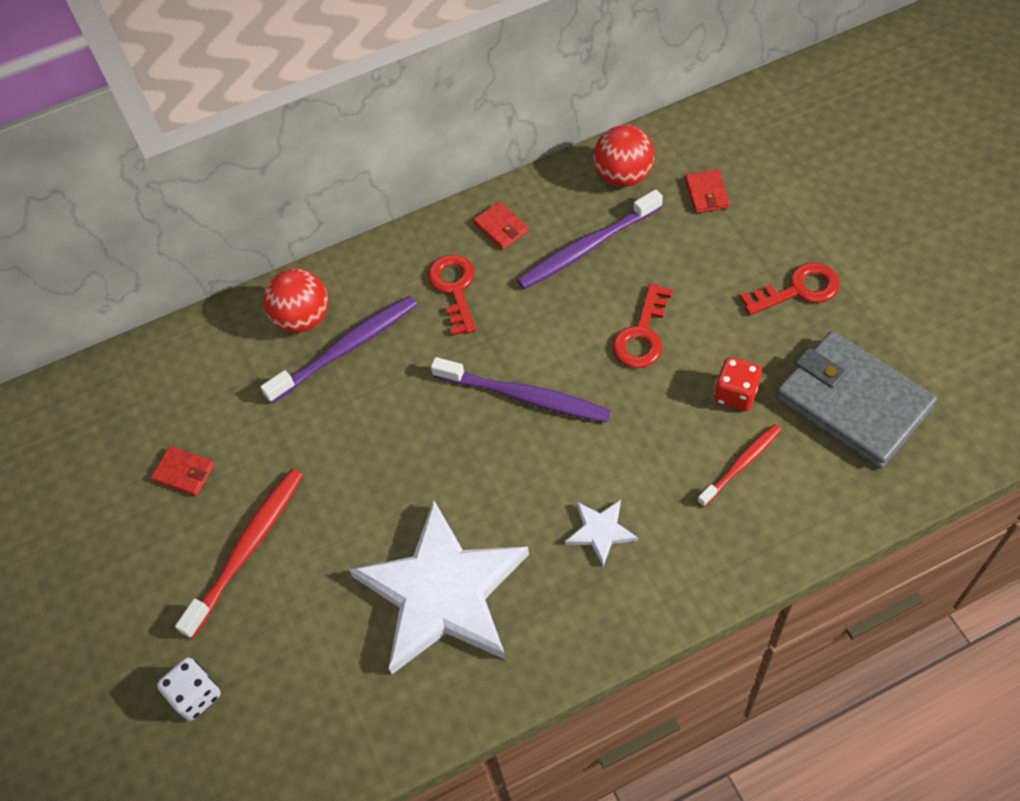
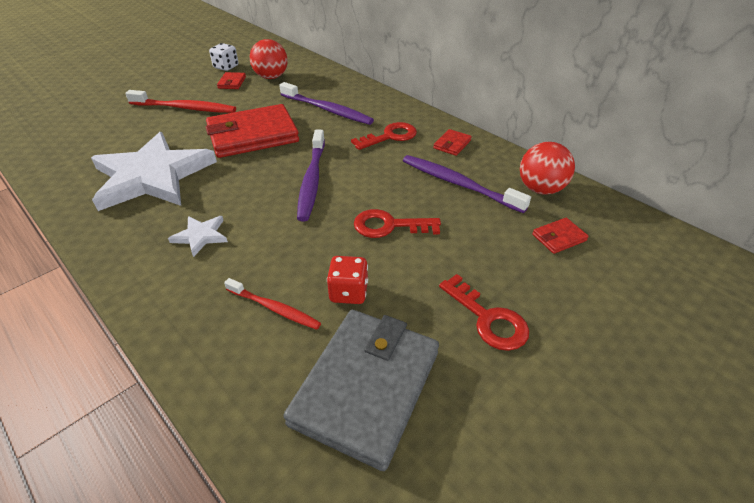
camera: 65 degrees right, 15 degrees down
white dice [157,657,221,721] -> white dice moved to [209,43,238,71]
red ball [263,269,328,333] -> red ball moved to [250,39,288,79]
none -> red wallet [206,104,299,158]

